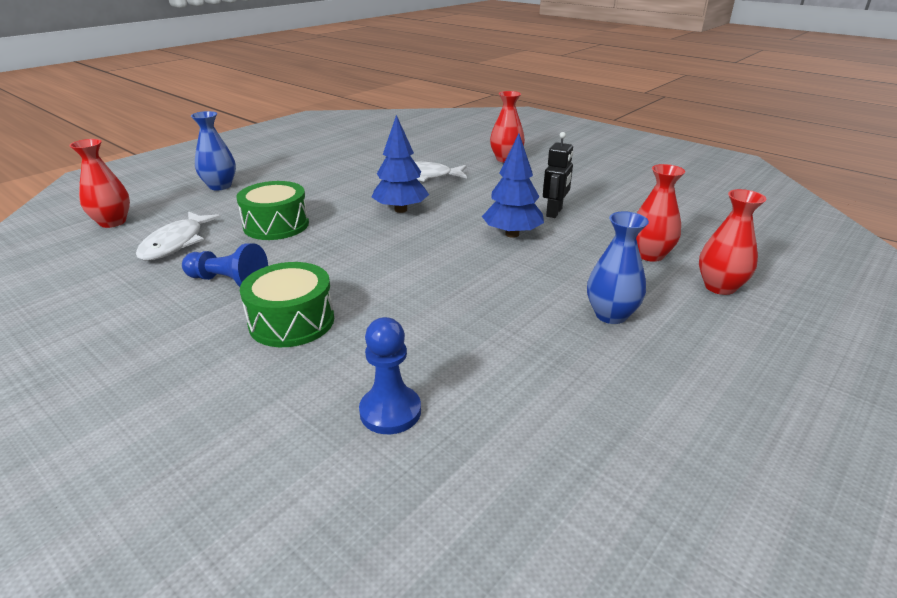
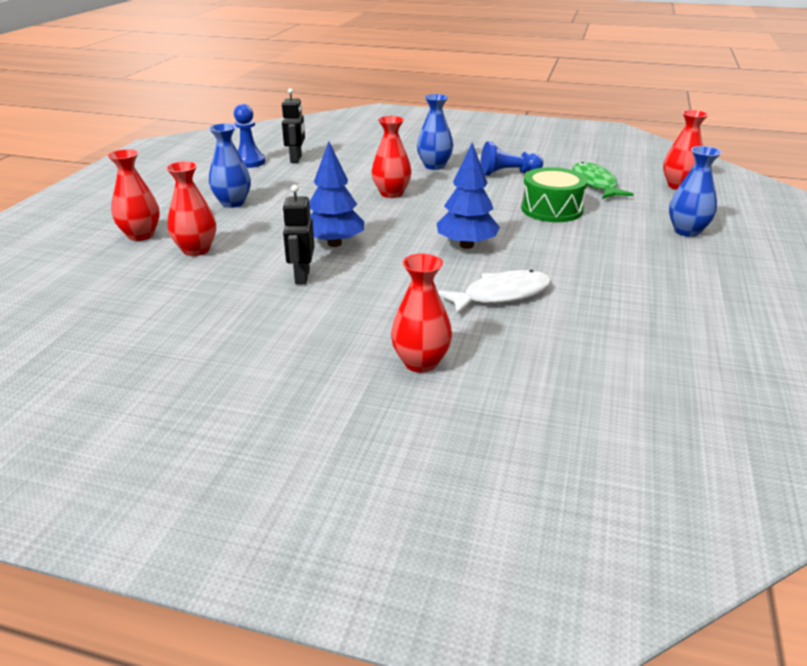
camera: 155 degrees right, 0 degrees up
white fish [136,211,221,261] -> green fish [572,162,634,199]
green drum [240,262,334,347] -> blue vase [417,94,453,170]
blue pawn [359,317,421,434] -> blue pawn moved to [234,104,265,168]
none -> black robot [282,88,305,163]
none -> red vase [372,116,412,198]

